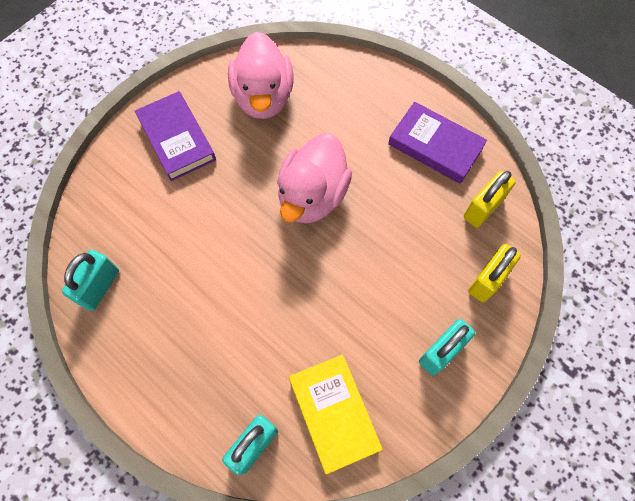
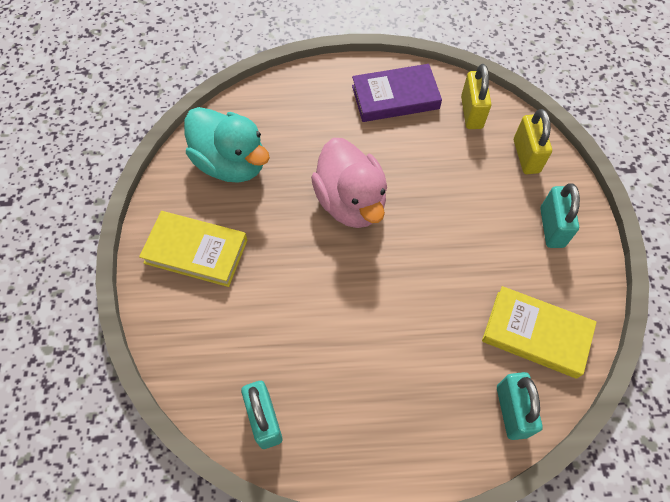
camera: 45 degrees left, 5 degrees down
purple book [135,91,216,181] -> yellow book [139,211,247,287]
pink duck [228,32,293,119] -> turquoise duck [184,107,270,183]

